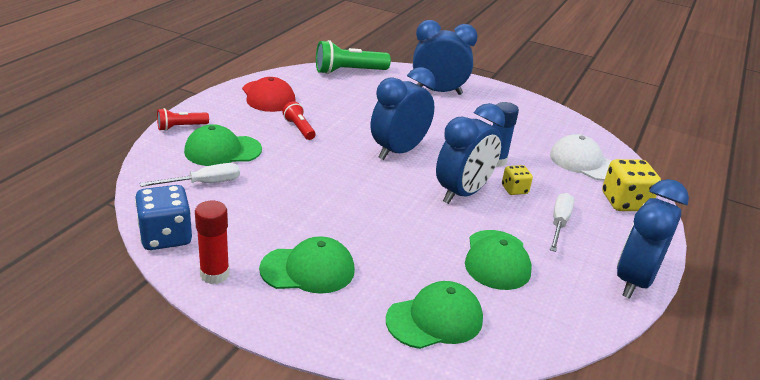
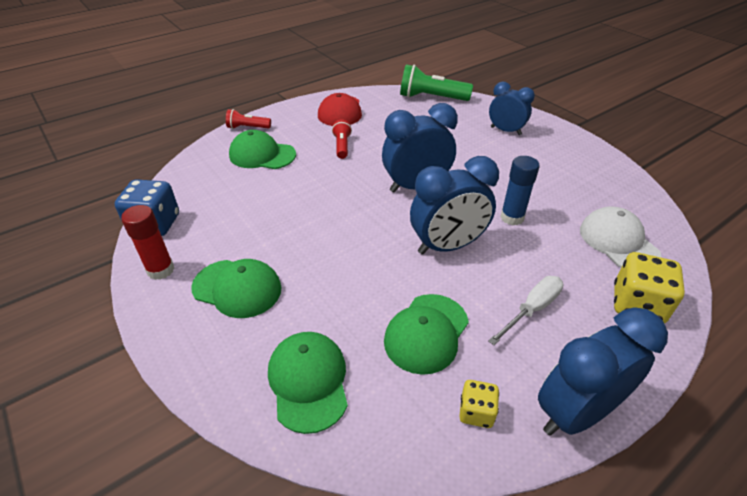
camera: 30 degrees right, 10 degrees up
white screwdriver [140,163,240,187] -> none
green cap [386,281,483,349] -> green cap turned 105 degrees counterclockwise [268,332,348,434]
blue clock [413,20,478,95] -> blue clock [489,81,535,135], size x0.65
yellow dice [502,165,533,195] -> yellow dice moved to [459,380,499,428]

